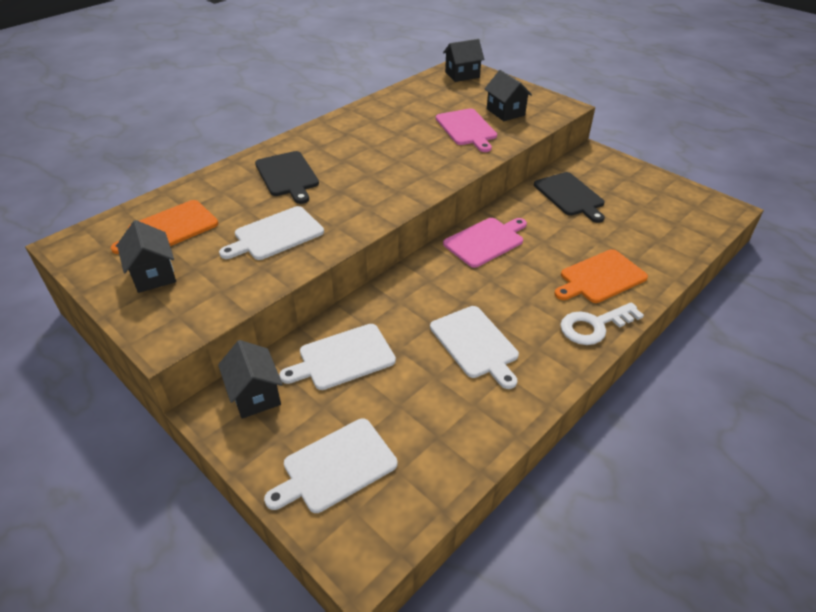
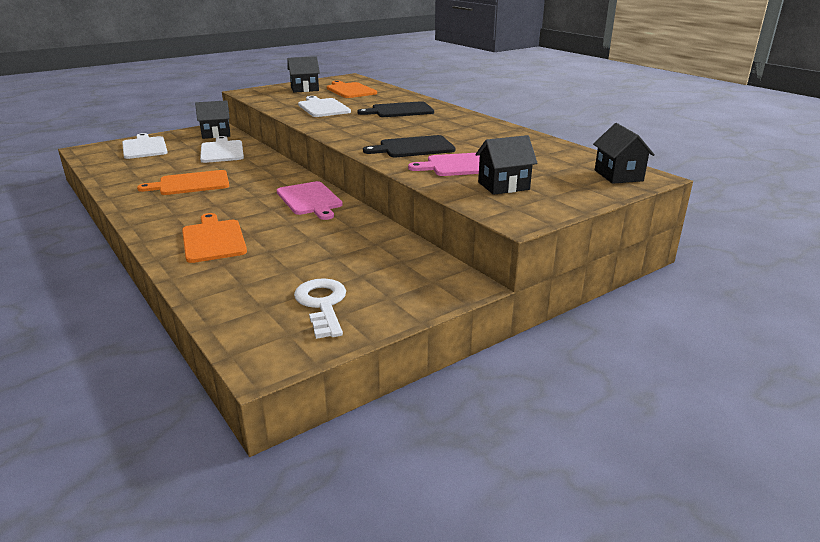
camera: 100 degrees right, 15 degrees down
white cutting board [430,306,519,389] -> orange cutting board [137,170,229,195]
black cutting board [534,172,605,223] -> black cutting board moved to [363,135,456,157]
white key [560,302,644,345] -> white key moved to [294,278,346,339]

